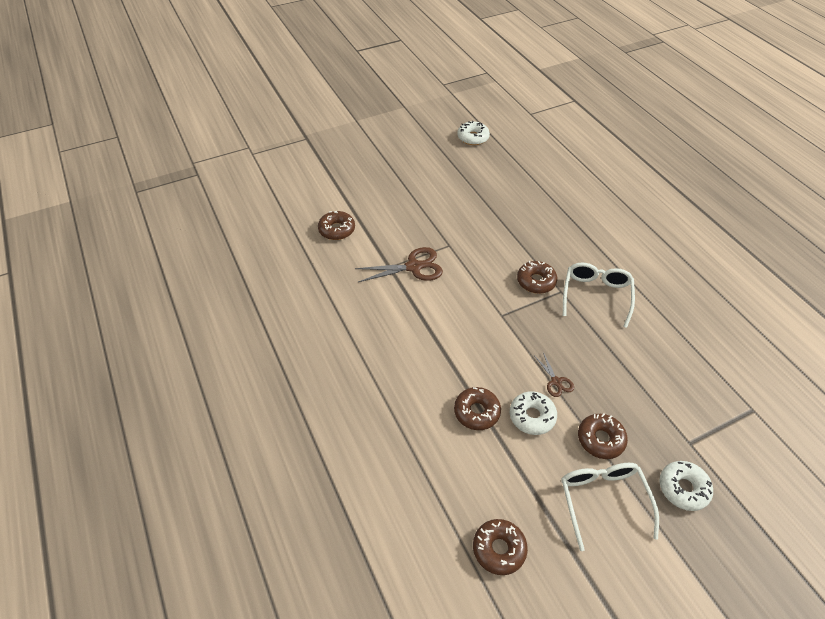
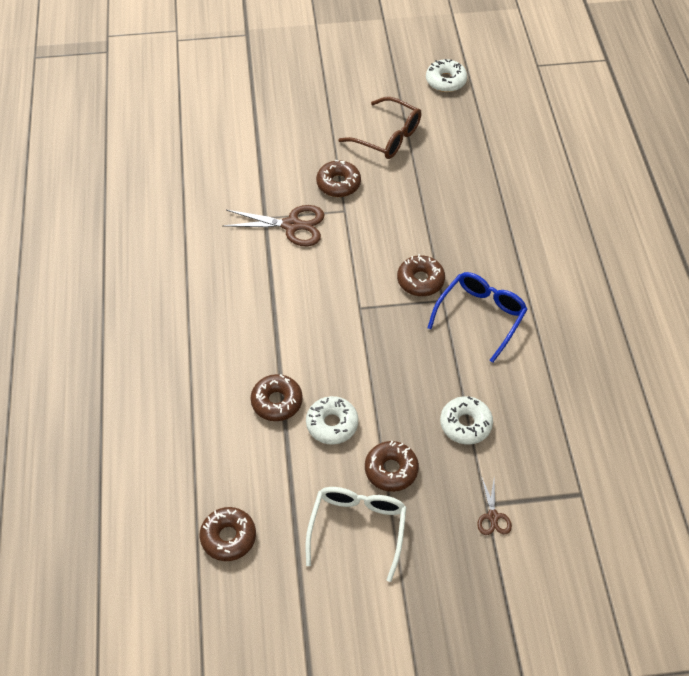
camera: 20 degrees right, 5 degrees up
brown donut [318,211,355,240] -> brown donut moved to [316,160,361,197]
brown scissors [535,352,574,397] -> brown scissors moved to [477,476,512,535]
white glasses [563,263,635,328] -> blue glasses [427,272,528,362]
white donut [659,461,713,511] -> white donut moved to [440,396,493,444]
none -> brown glasses [338,97,421,159]

